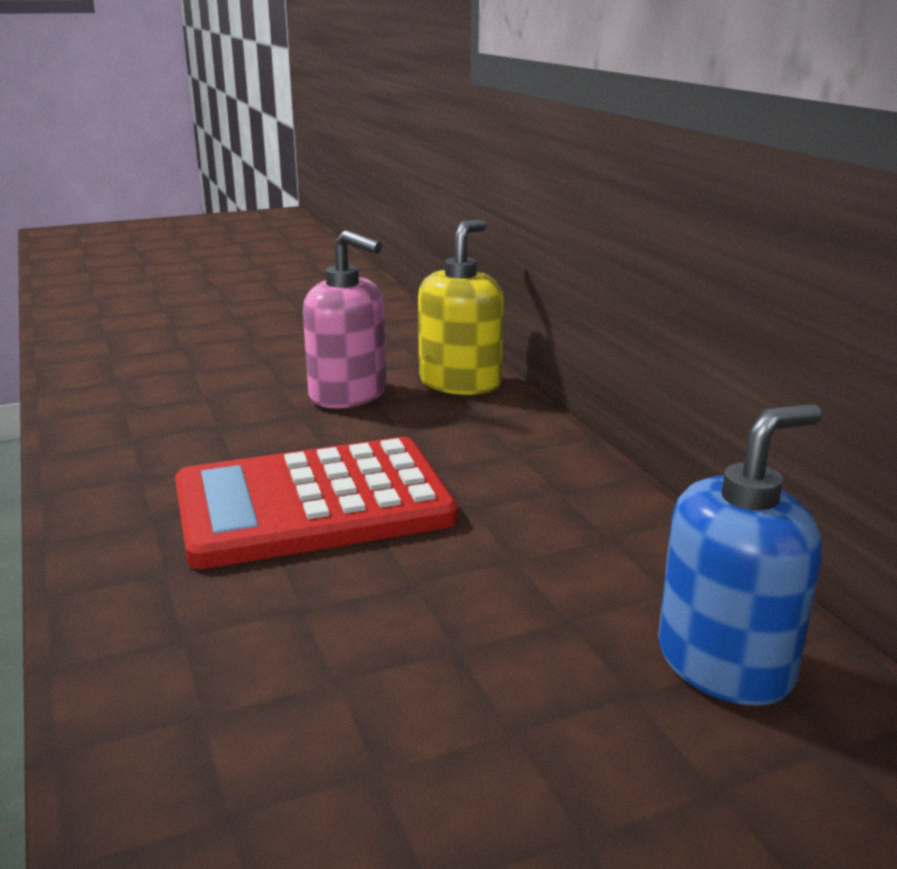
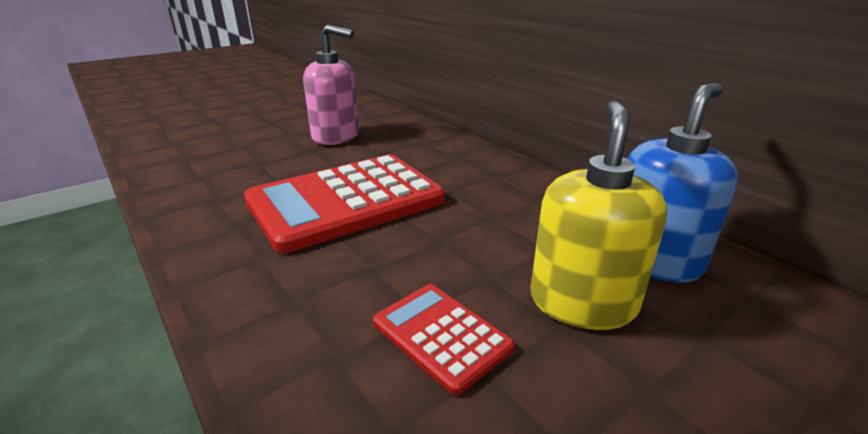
camera: 15 degrees left, 5 degrees up
yellow soap dispenser [418,220,504,395] -> yellow soap dispenser moved to [531,101,667,330]
none -> red calculator [373,284,515,395]

